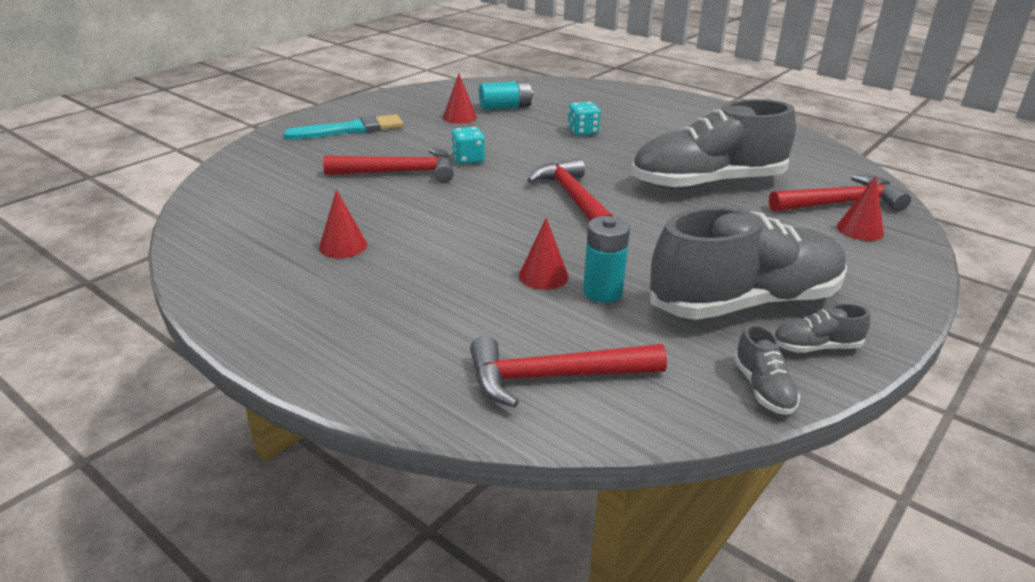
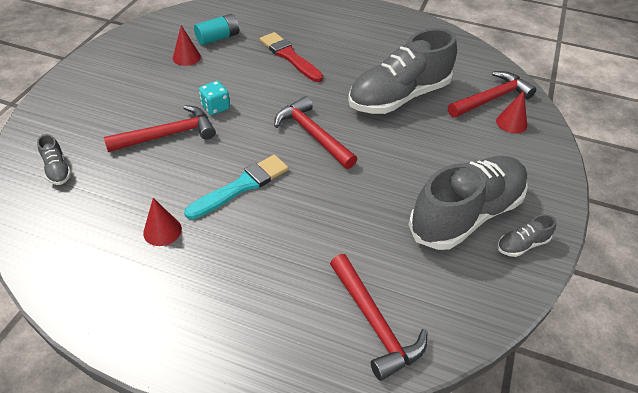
camera: 20 degrees left, 15 degrees up
turquoise brush [283,114,403,140] -> turquoise brush moved to [184,155,289,220]
red hammer [470,336,667,408] -> red hammer turned 90 degrees counterclockwise [330,254,428,381]
red cone [519,218,569,290] -> none
turquoise dice [568,102,601,136] -> red brush [260,32,323,82]
turquoise battery [583,216,630,303] -> none
grey shoe [734,324,800,415] -> grey shoe moved to [37,134,71,185]

